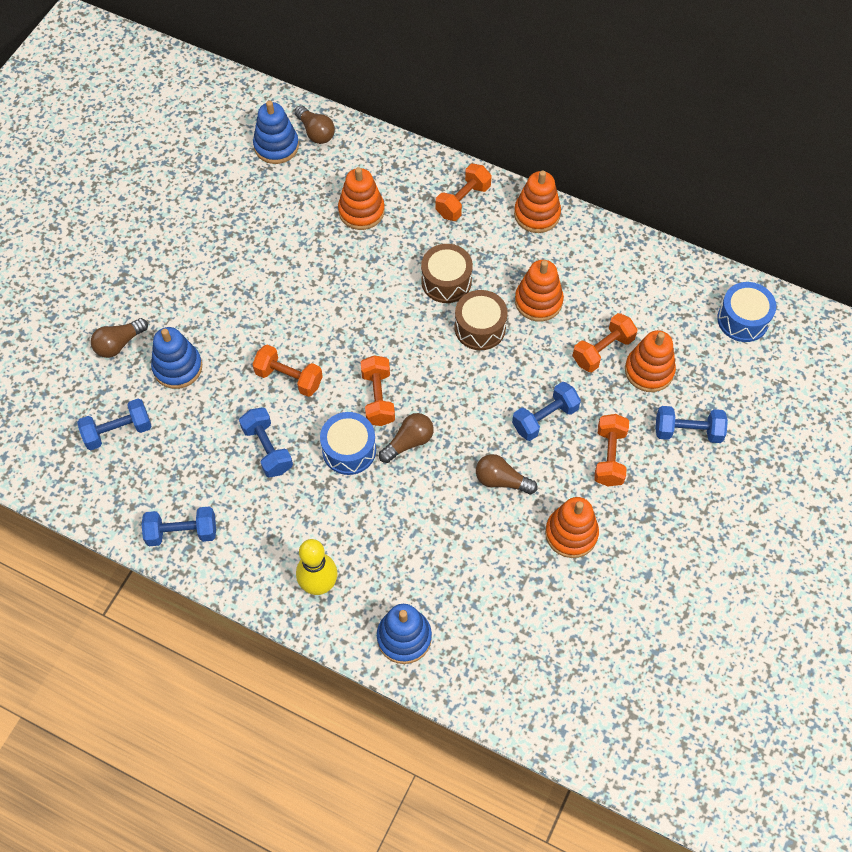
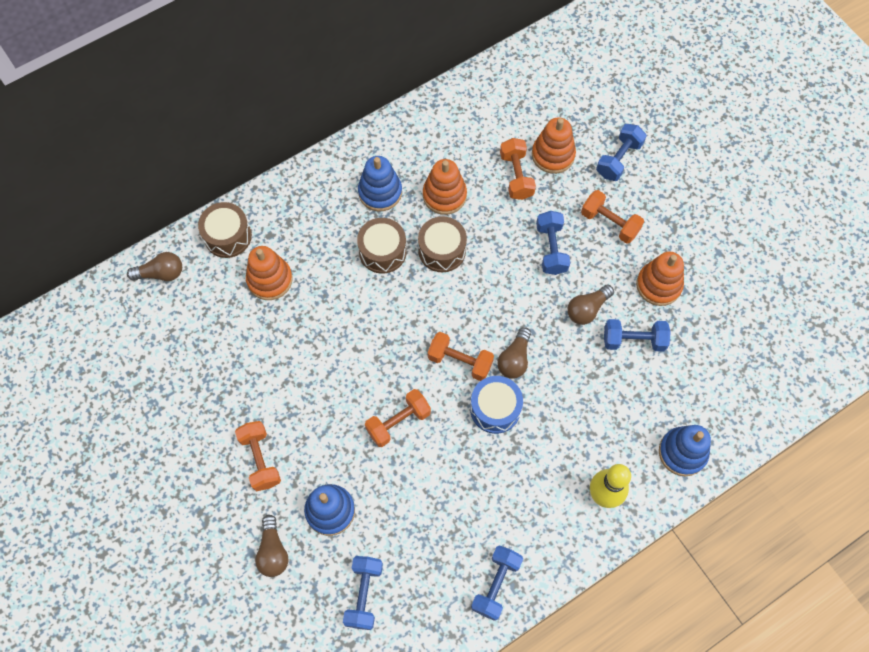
camera: 60 degrees left, 5 degrees up
blue dumbbell [239,407,293,478] -> blue dumbbell moved to [604,319,670,351]
blue stacking toy [253,100,299,164] -> blue stacking toy moved to [358,156,402,211]
brown light bulb [379,413,434,463] -> brown light bulb turned 150 degrees counterclockwise [497,327,531,379]
orange dumbbell [436,164,492,221] -> orange dumbbell moved to [235,421,281,491]
orange stacking toy [514,170,561,233] -> none
blue drum [717,282,776,342] -> none
none -> brown drum [198,202,252,258]

